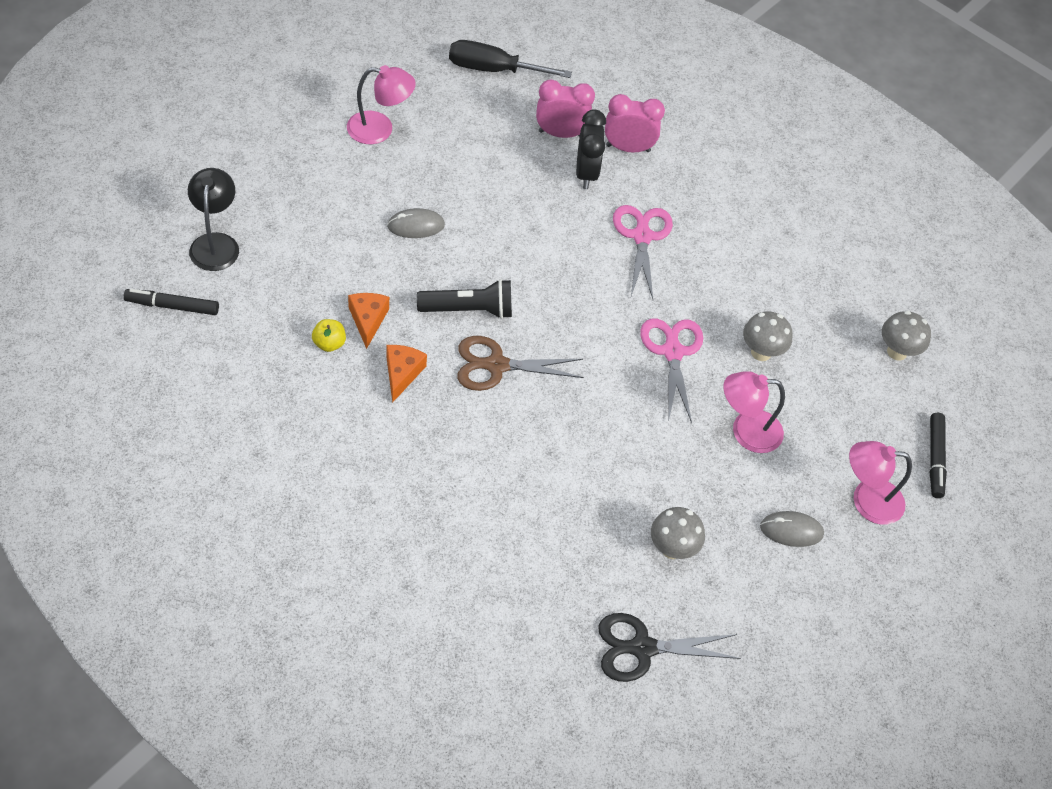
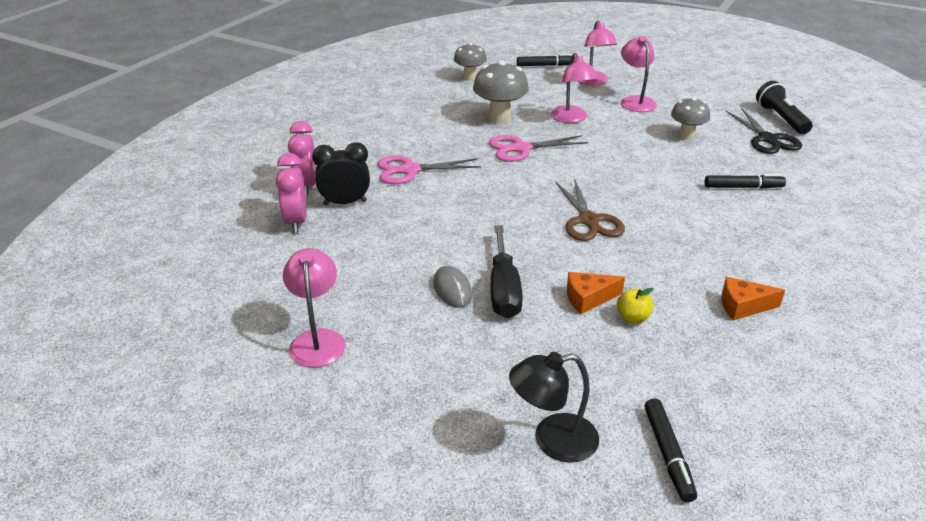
camera: 95 degrees left, 20 degrees down
orange cheese [386,345,427,403] -> orange cheese moved to [721,277,785,321]
black flashlight [417,279,512,319] -> black flashlight moved to [756,81,813,134]
black screwdriver [449,40,572,78] -> black screwdriver moved to [491,225,523,318]
grey mushroom [743,311,793,361] -> grey mushroom [473,60,529,123], size x1.50
grey mouse [760,511,824,547] -> pink lamp [621,36,657,112]
none -> black marker [705,174,786,189]

